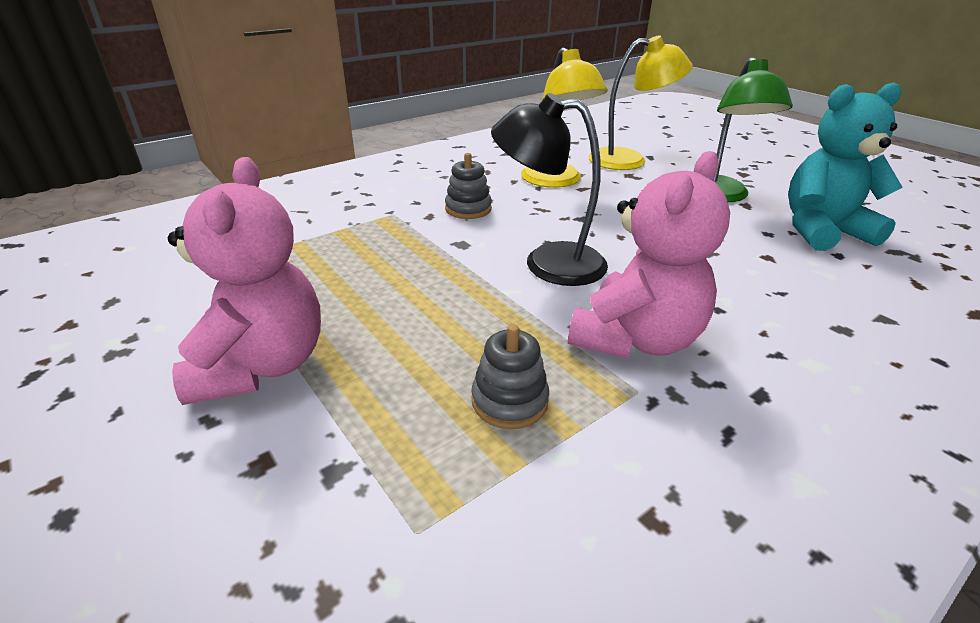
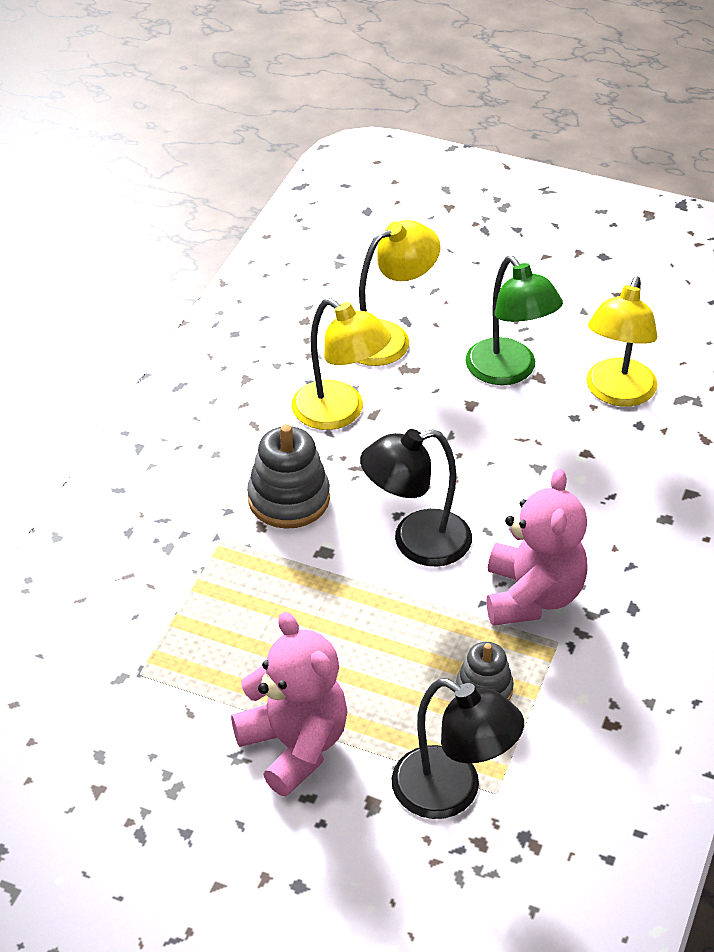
camera: 30 degrees left, 10 degrees up
grey stacking toy [445,153,492,219] -> grey stacking toy [247,424,330,529], size x1.59
turquoise teddy bear [788,82,903,251] -> yellow lamp [586,277,657,407]
none -> black lamp [392,678,524,819]

